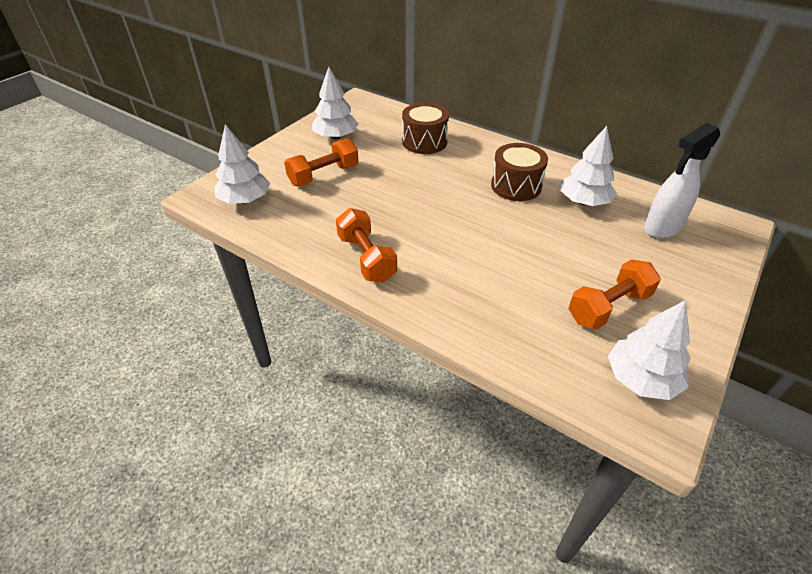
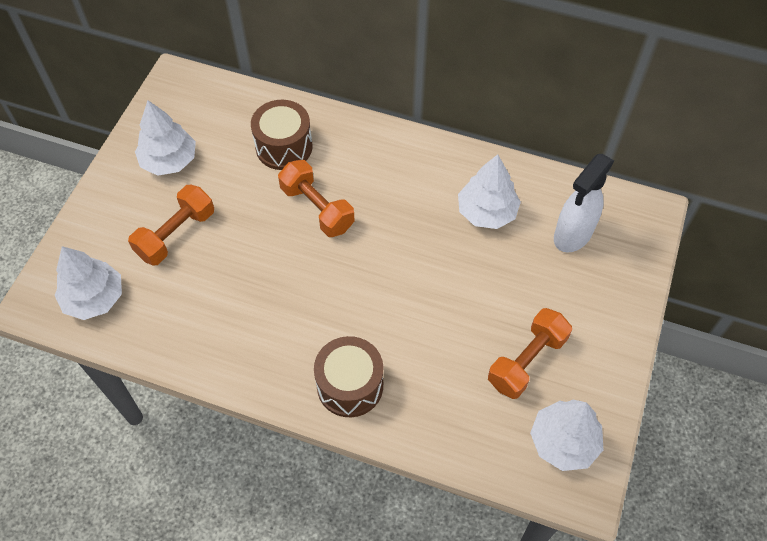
camera: 15 degrees left, 15 degrees up
orange dumbbell [336,208,397,283] -> orange dumbbell moved to [278,160,355,237]
brown drum [491,143,548,201] -> brown drum moved to [314,336,383,417]

